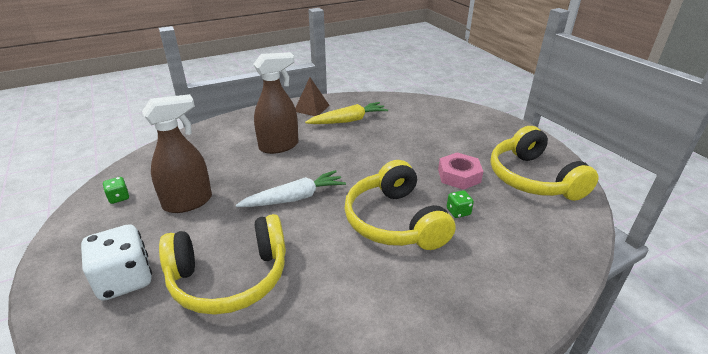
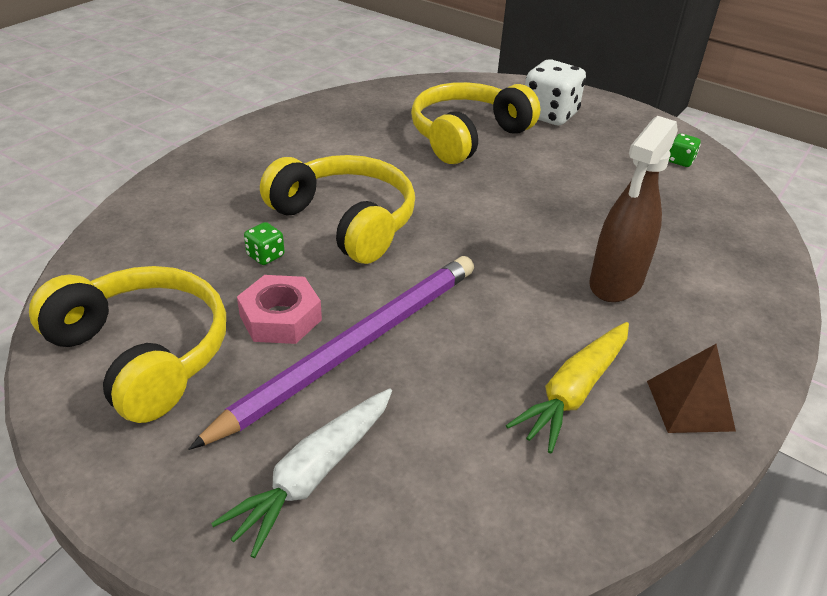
camera: 150 degrees right, 5 degrees up
brown spray bottle [142,94,212,213] -> none
white carrot [236,170,346,207] -> white carrot moved to [211,388,392,558]
none -> purple pencil [188,256,474,450]

